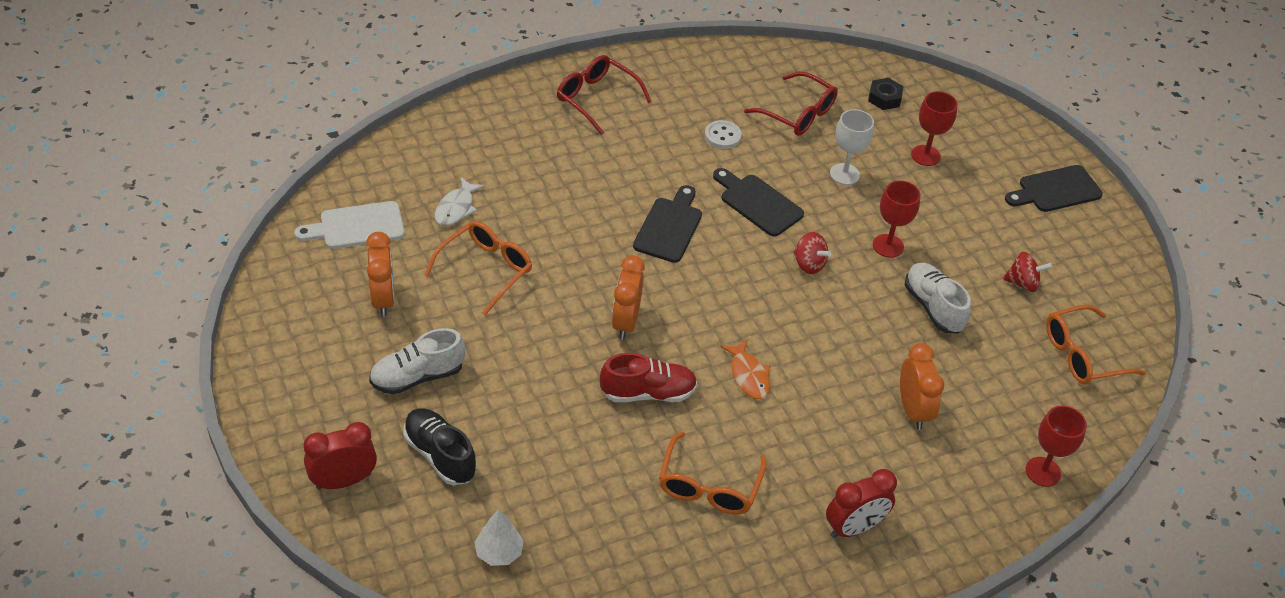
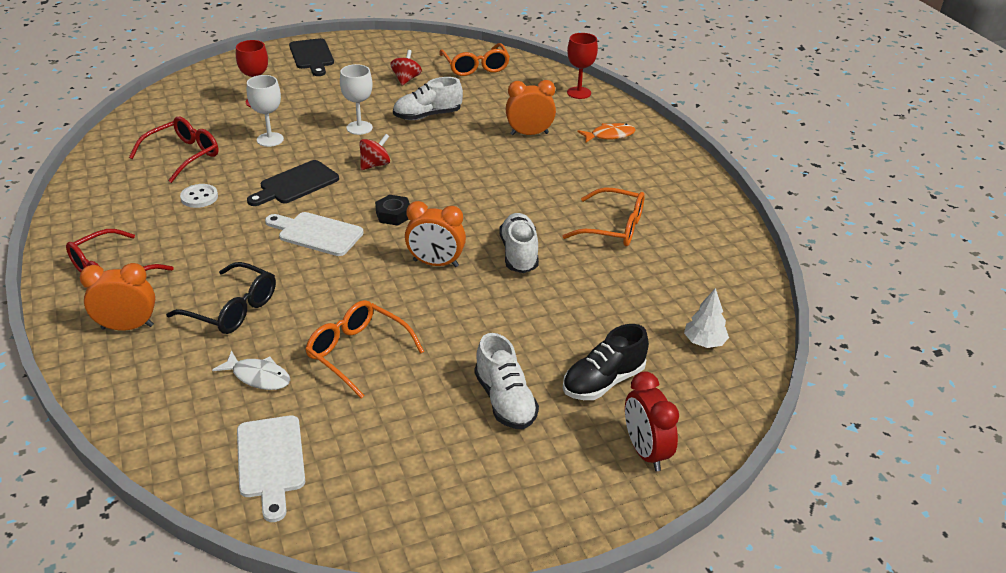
camera: 85 degrees left, 10 degrees down
orange clock [366,232,395,317] -> orange clock moved to [80,263,155,331]
red shoe [600,353,697,402] -> white shoe [499,213,539,273]
black cutting board [633,185,702,263] -> white cutting board [265,212,364,256]
orange fish [720,339,770,399] -> orange fish moved to [578,123,636,143]
red clock [826,469,897,538] -> none
black nut [868,78,903,110] -> black nut moved to [375,195,410,226]
red goblet [873,180,920,258] -> white goblet [340,64,373,135]
none -> black glasses [166,262,276,334]

